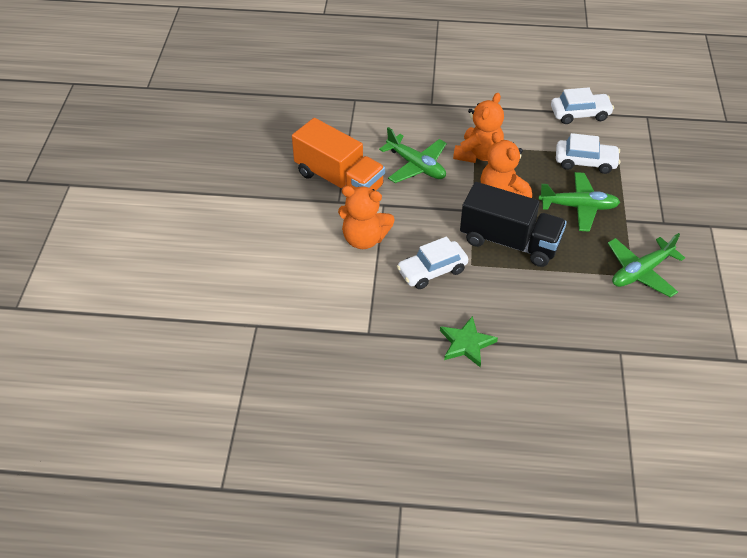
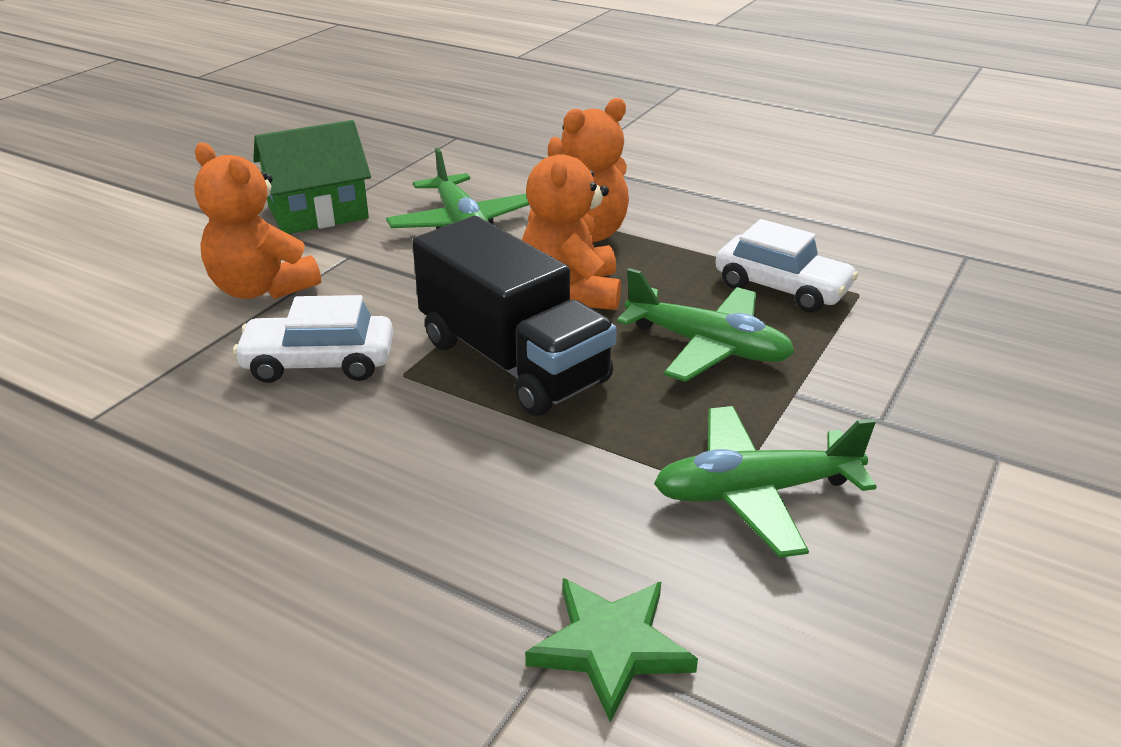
camera: 25 degrees right, 15 degrees down
orange truck [292,118,385,191] -> green house [253,120,371,234]
green star [440,316,498,367] -> green star moved to [525,578,698,722]
white car [551,87,614,124] -> none

